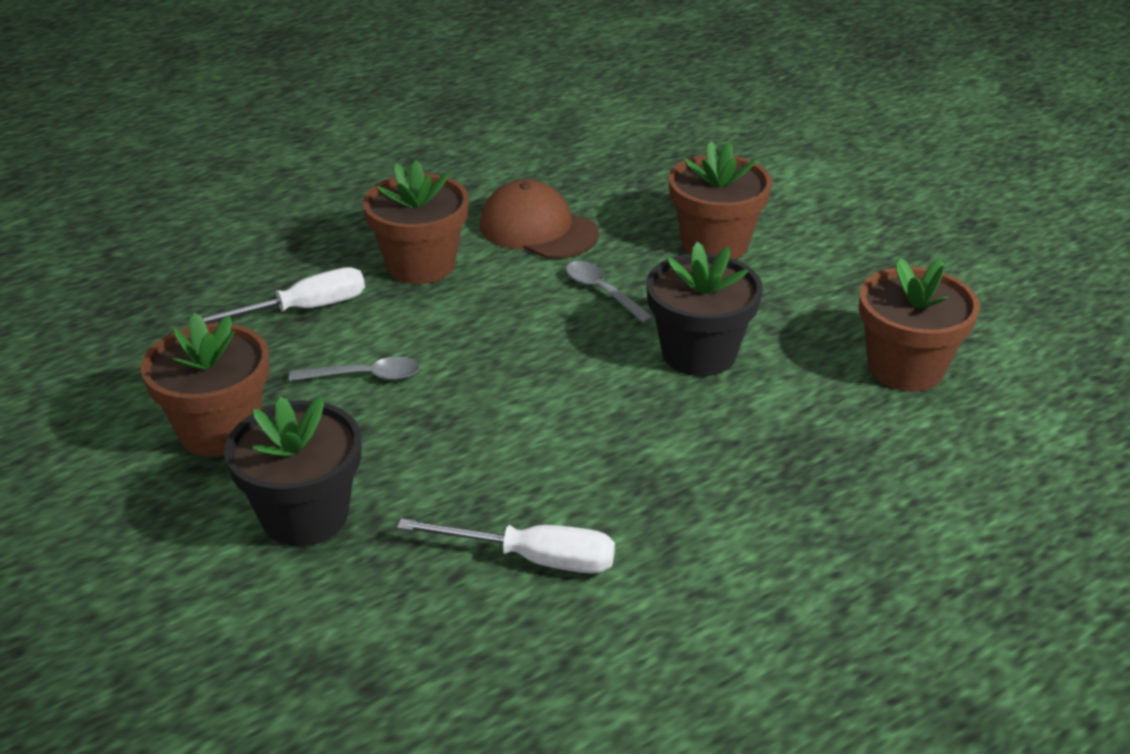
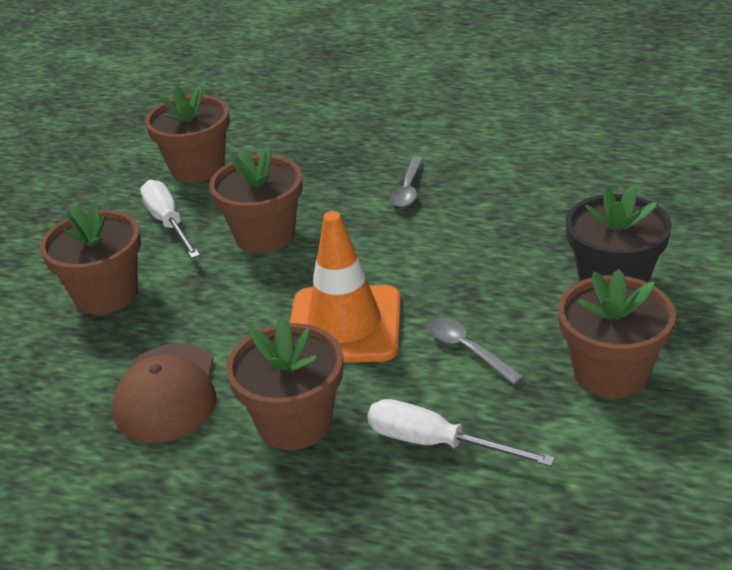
camera: 125 degrees left, 0 degrees up
white screwdriver [397,519,615,574] -> white screwdriver moved to [140,180,200,258]
grey spoon [566,261,654,324] -> grey spoon moved to [389,156,423,207]
black flower pot [646,242,763,376] -> brown flower pot [209,146,303,253]
none -> orange traffic cone [290,211,401,363]

